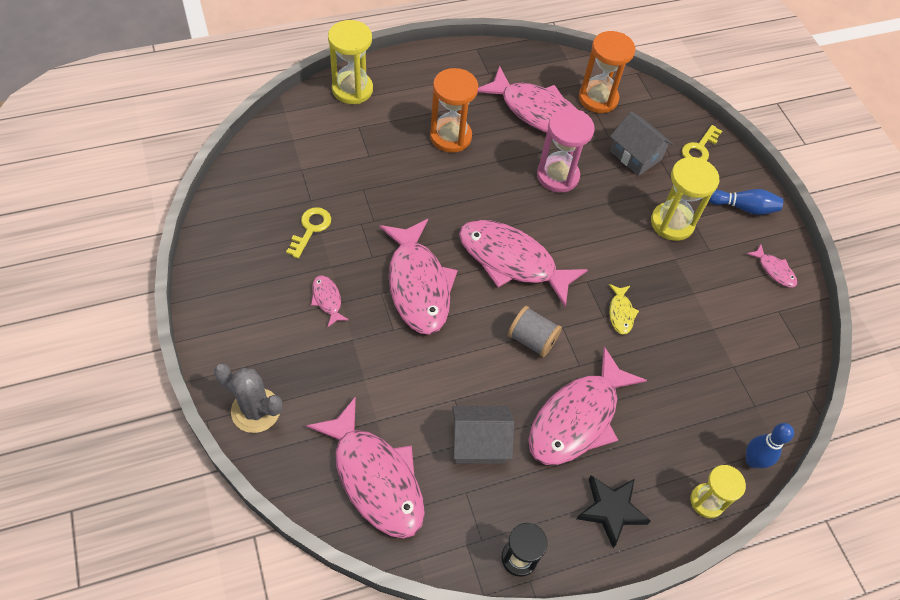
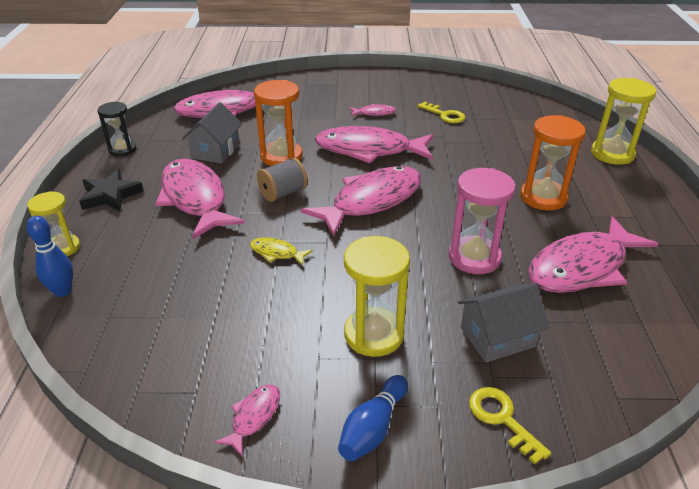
camera: 115 degrees right, 20 degrees down
grey cactus [214,363,283,433] -> none
orange hourglass [579,31,635,113] -> orange hourglass moved to [254,80,303,166]
pink fish [747,244,797,288] -> pink fish turned 135 degrees clockwise [214,384,280,456]

